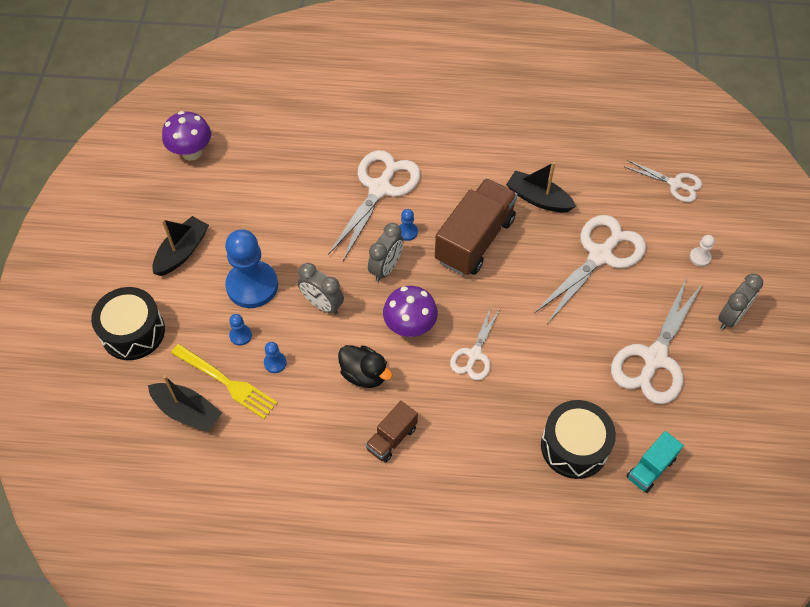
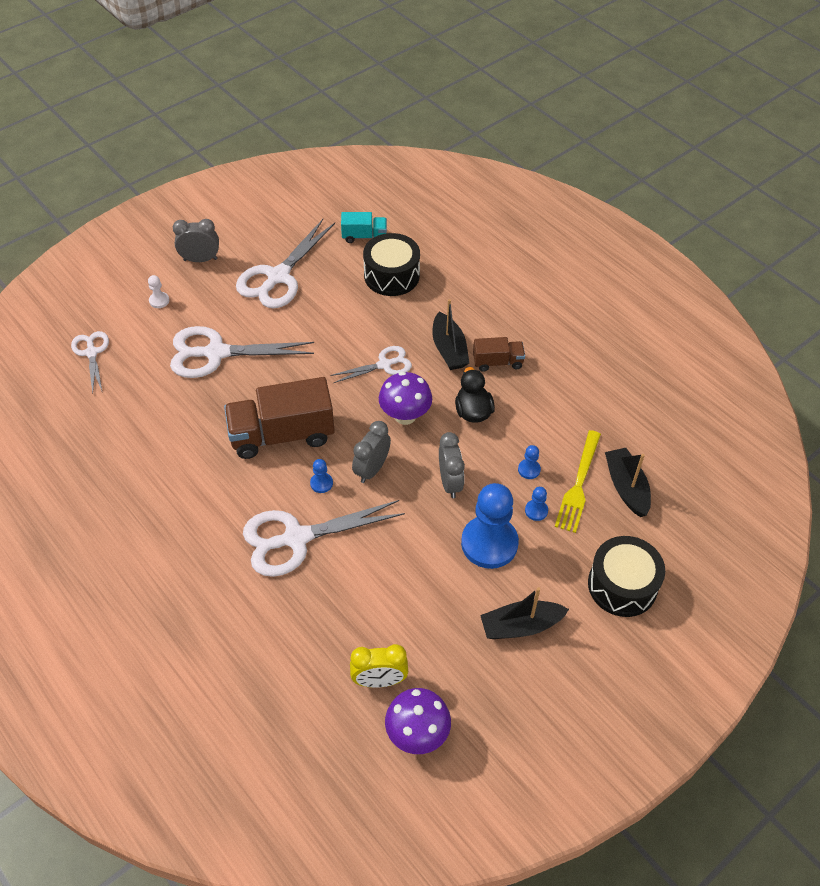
camera: 135 degrees left, 5 degrees down
yellow fork [171,344,278,419] -> yellow fork turned 150 degrees counterclockwise [555,430,601,533]
grey clock [368,223,403,282] -> grey clock turned 45 degrees counterclockwise [352,421,391,483]
black boat [506,162,576,212] -> black boat moved to [432,299,469,370]
white scissors [611,277,703,404] -> white scissors turned 135 degrees clockwise [236,219,335,308]
none -> yellow clock [350,644,408,688]

